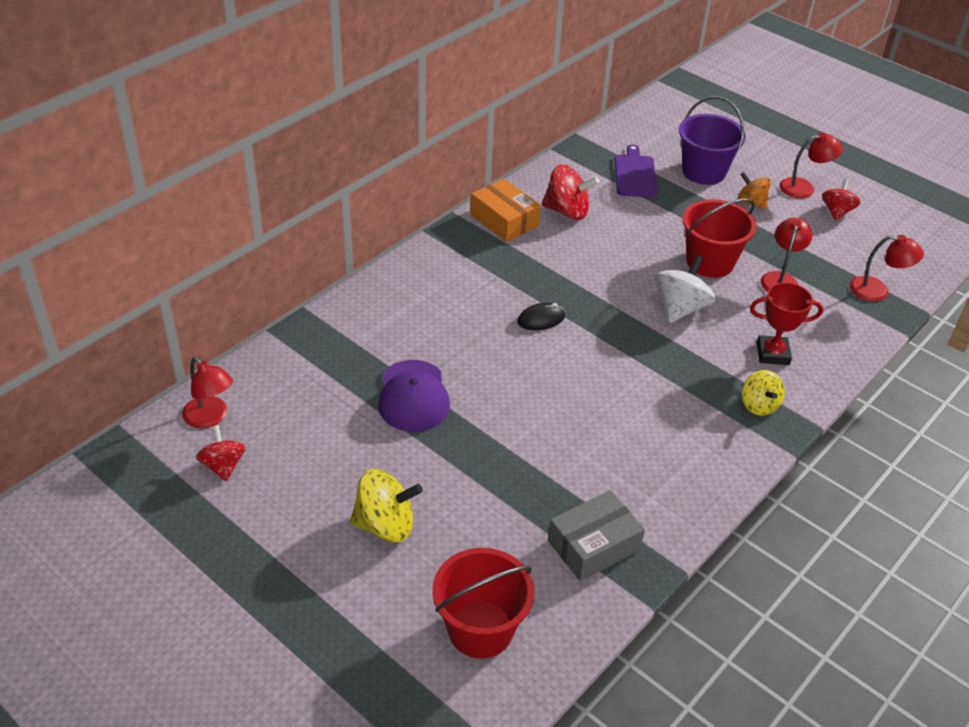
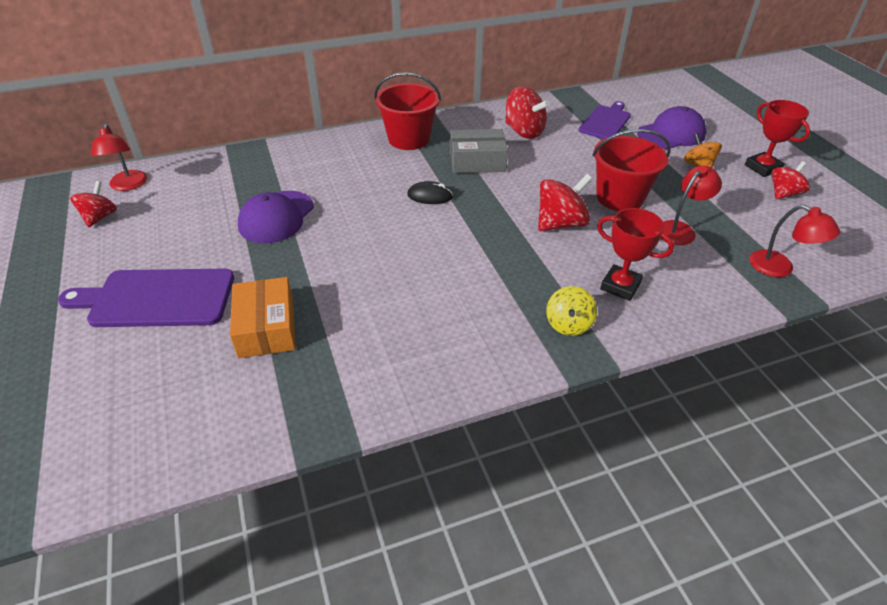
camera: 30 degrees right, 0 degrees up
yellow spinning top [350,469,423,542] -> purple cutting board [58,269,234,327]
red bucket [432,548,534,659] -> red bucket moved to [374,72,441,150]
orange box [470,178,541,242] -> orange box moved to [230,277,296,358]
grey box [548,490,645,581] -> grey box moved to [450,129,508,173]
white spinning top [655,255,716,323] -> red spinning top [538,174,592,231]
purple bucket [679,96,746,185] -> purple cap [637,106,706,149]
red lamp [779,132,843,198] -> red trophy [745,100,810,177]

